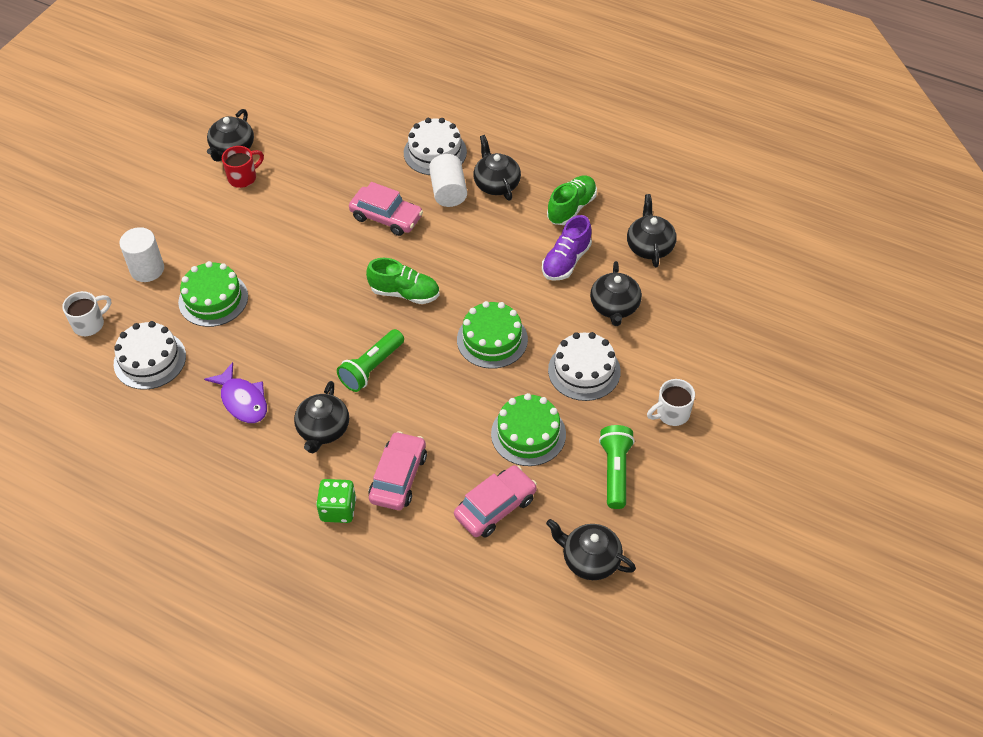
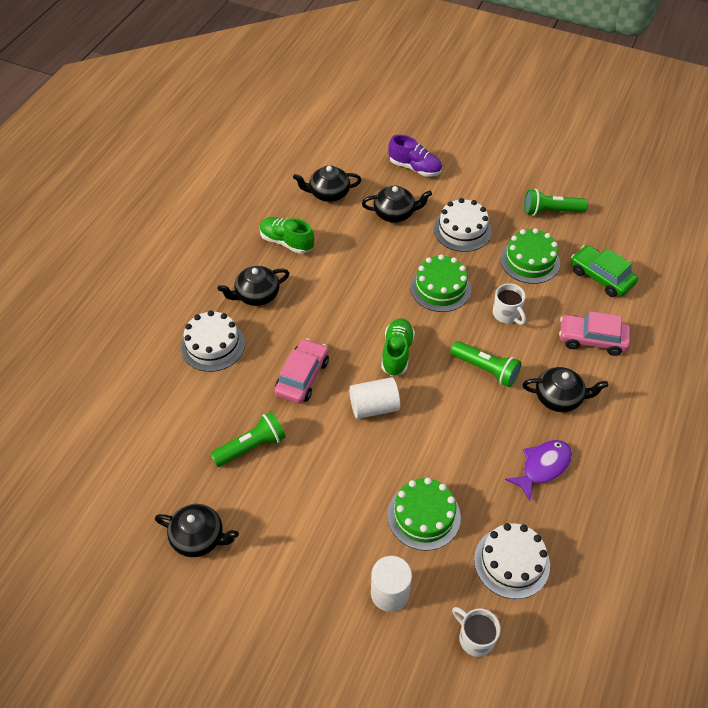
camera: 95 degrees left, 0 degrees up
red mug [222,146,264,188] -> none
green dice [316,479,356,523] -> none
white cylinder [429,154,467,207] -> white cylinder moved to [349,377,400,419]
pink car [454,465,537,538] -> green car [571,245,638,297]
purple shoe [542,215,592,281] -> purple shoe moved to [388,135,442,177]
black teapot [546,519,636,580] -> none
white mug [647,379,695,426] -> white mug moved to [493,283,526,325]
none -> green flashlight [210,411,286,467]

